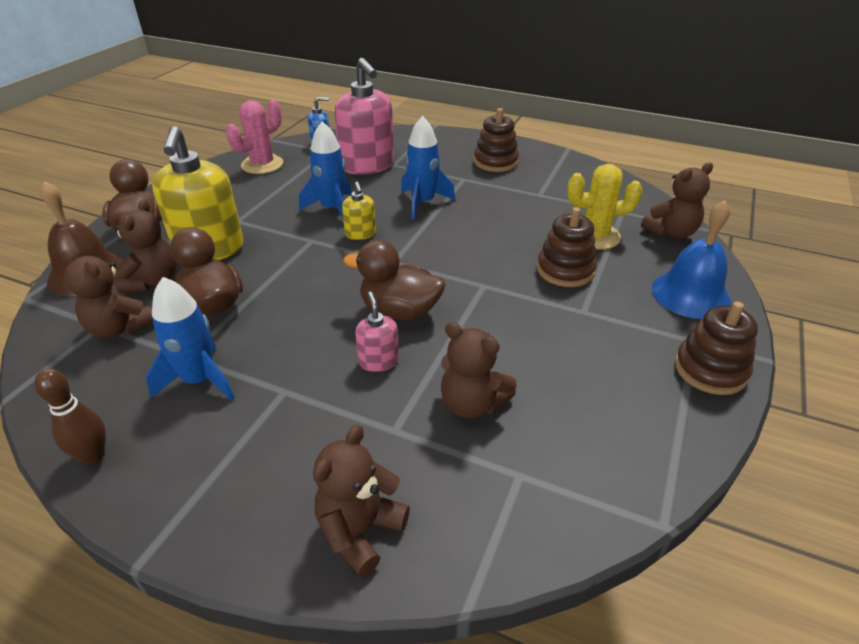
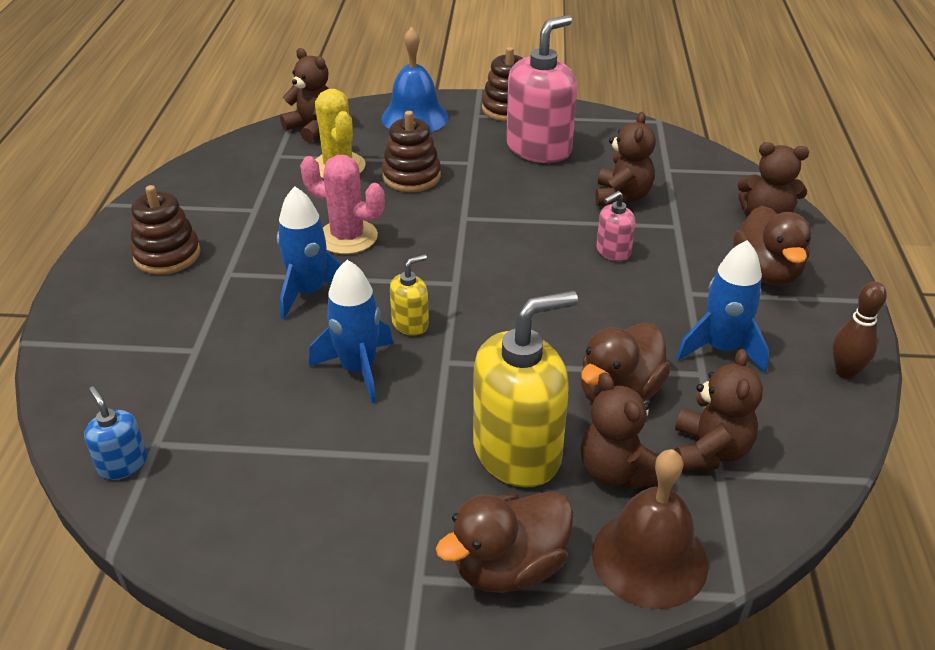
camera: 110 degrees left, 0 degrees up
brown teddy bear [115,199,176,293] -> brown teddy bear turned 105 degrees counterclockwise [580,372,658,489]
pink cactus [226,100,283,174] -> pink cactus moved to [300,155,385,254]
pink soap dispenser [335,58,394,175] -> pink soap dispenser moved to [506,15,577,163]
brown duck [343,240,445,320] -> brown duck moved to [733,206,812,286]

